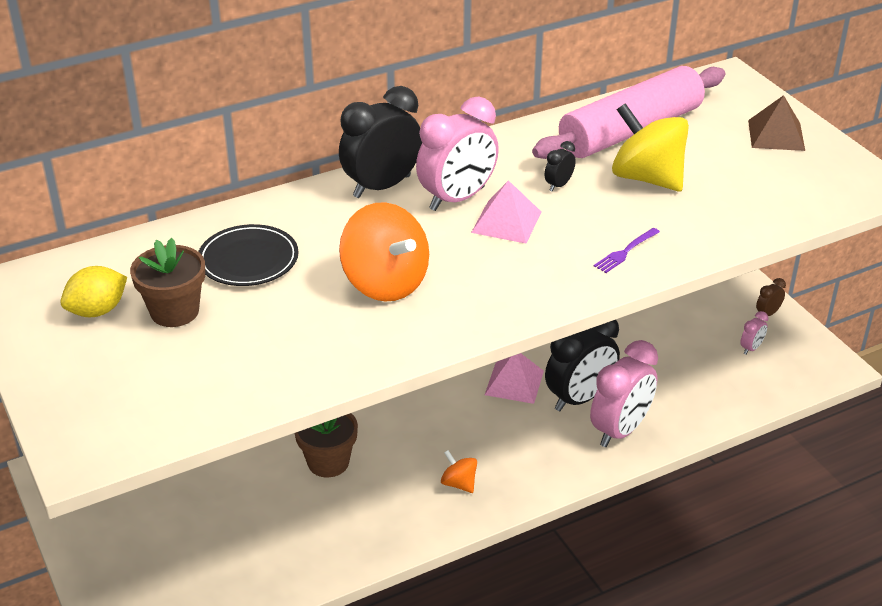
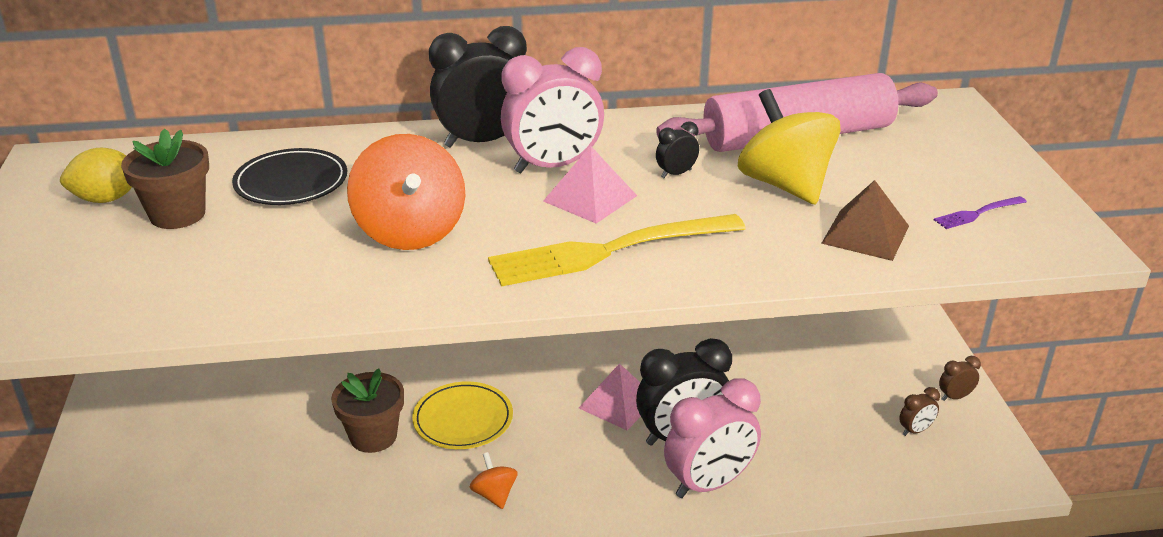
camera: 20 degrees right, 5 degrees down
purple fork [594,228,660,273] -> purple fork moved to [934,196,1027,229]
pink clock [740,311,768,355] -> brown clock [899,387,940,436]
brown pyramid [748,95,805,151] -> brown pyramid moved to [821,180,909,261]
none -> yellow plate [412,382,513,449]
none -> yellow fork [488,214,746,287]

